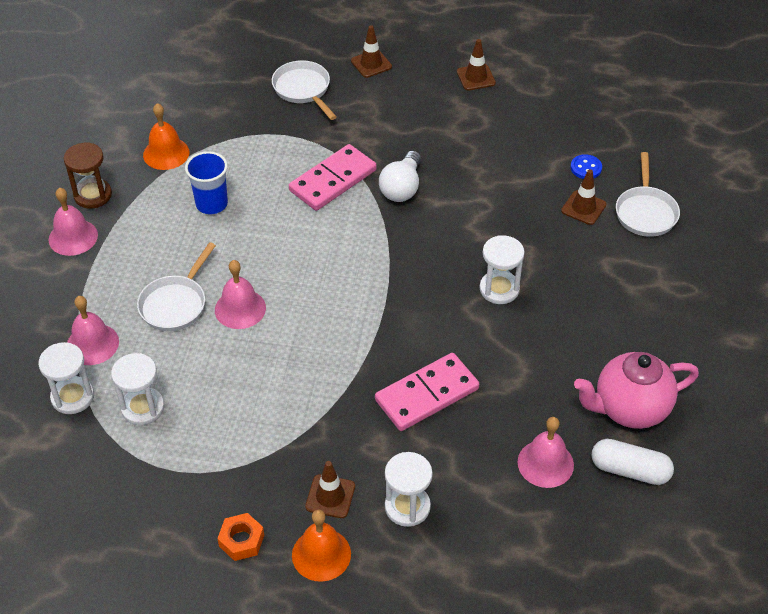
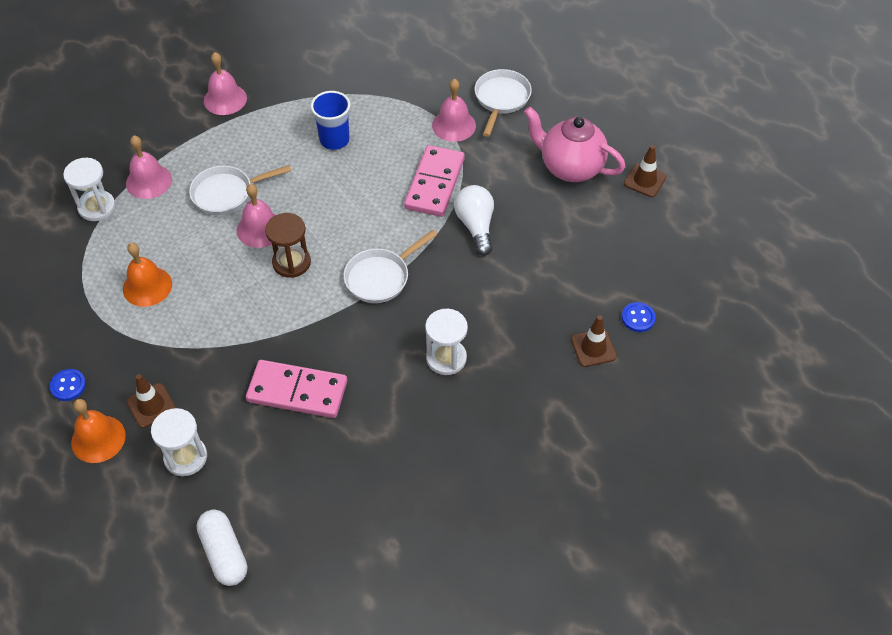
camera: 45 degrees right, 5 degrees up
brown hourglass [64,142,112,208] -> brown hourglass moved to [265,213,311,278]
white hourglass [111,353,165,425] -> none
orange bell [143,103,189,170] -> orange bell moved to [123,243,172,307]
orange nut [217,513,264,561] -> blue button [50,369,86,401]
pink domino [289,144,377,211] -> pink domino turned 75 degrees counterclockwise [404,145,465,217]
brown traffic cone [351,25,392,78] -> none
white light bulb [379,151,421,202] -> white light bulb turned 105 degrees clockwise [454,185,494,256]
pink bell [518,417,574,488] -> pink bell moved to [432,79,476,142]
pink teapot [574,352,699,429] -> pink teapot moved to [524,107,625,182]
white capsule [591,439,674,485] -> white capsule moved to [197,510,247,586]
white pan [616,152,680,237] -> white pan moved to [343,230,437,303]

